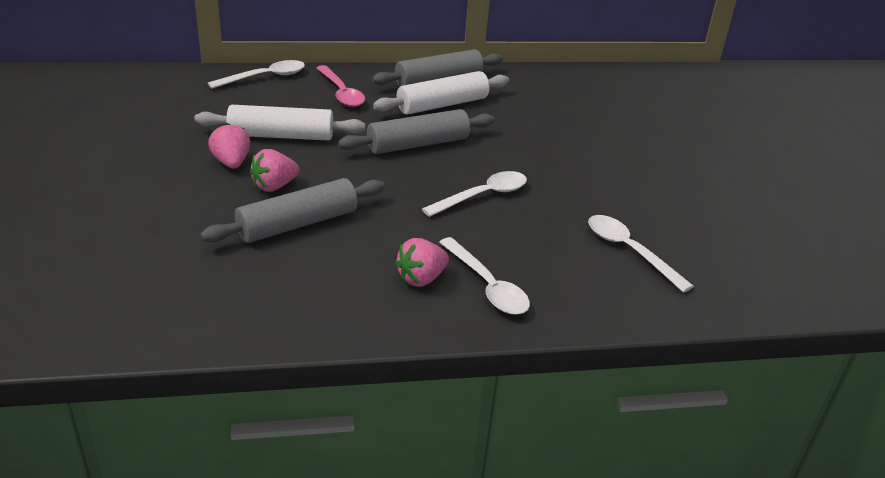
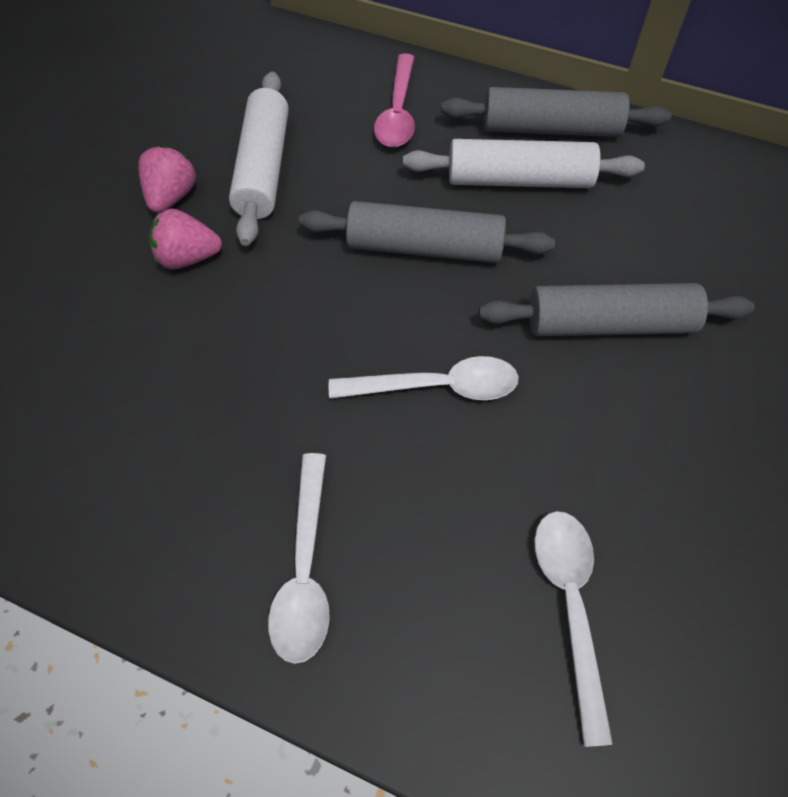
camera: 35 degrees right, 25 degrees up
white rolling pin [194,105,366,141] -> white rolling pin turned 60 degrees clockwise [229,72,289,246]
grey rolling pin [200,178,385,243] -> grey rolling pin moved to [479,283,755,336]
white spoon [208,60,305,89] -> none
pink strawberry [395,238,449,287] -> none

